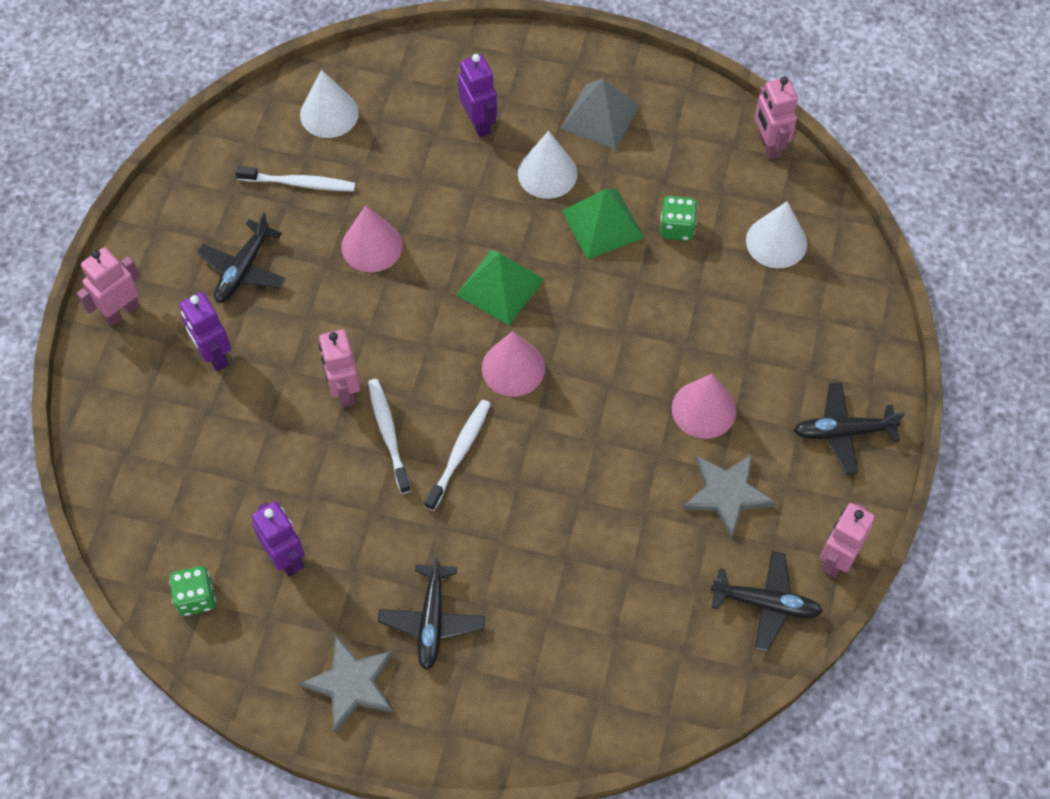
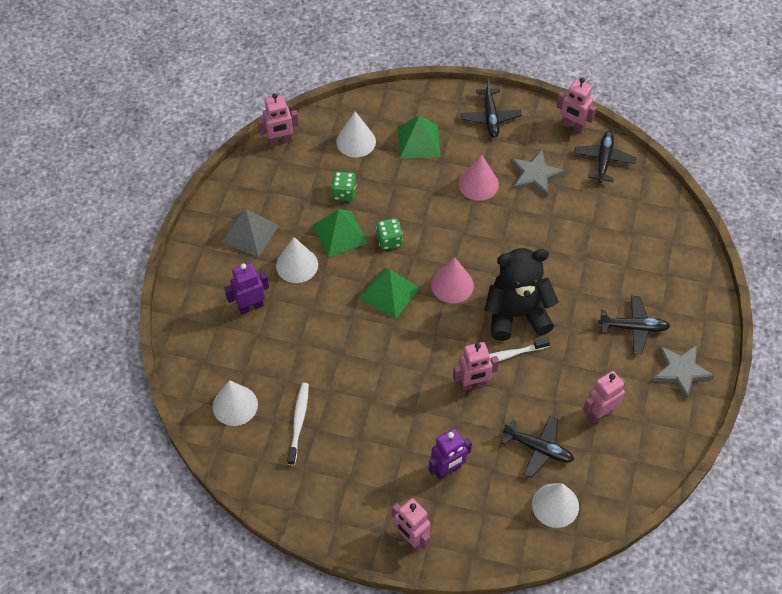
camera: 90 degrees left, 5 degrees down
green dice [169,566,216,616] -> green dice moved to [376,218,403,250]
black plane [197,212,286,303] -> black plane moved to [501,416,574,478]
purple robot [252,501,305,576] -> pink robot [583,371,626,423]
pink cone [341,205,403,272] -> none
white toothbrush [425,400,491,511] -> black teddy bear [485,248,559,341]
none -> green pyramid [398,115,441,159]
none -> white cone [532,483,579,528]

